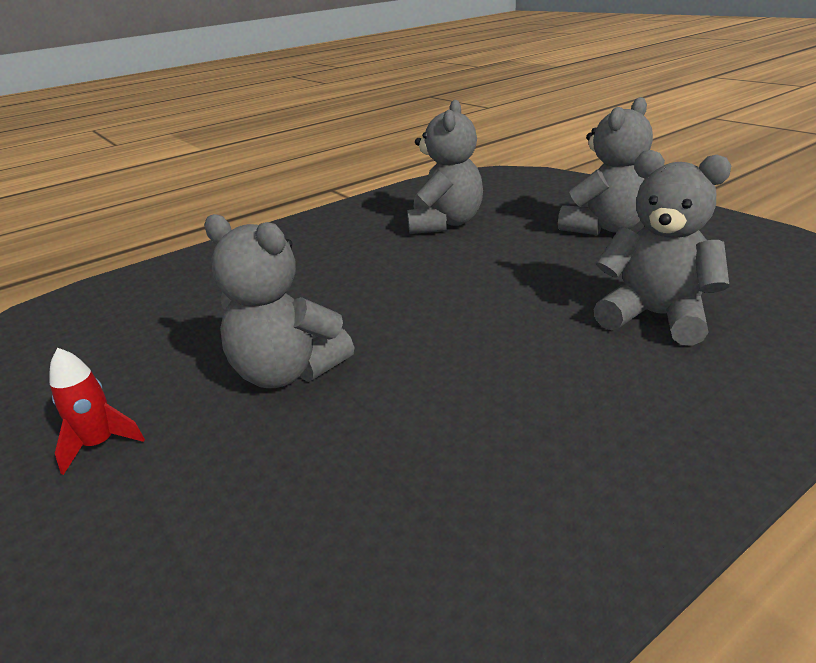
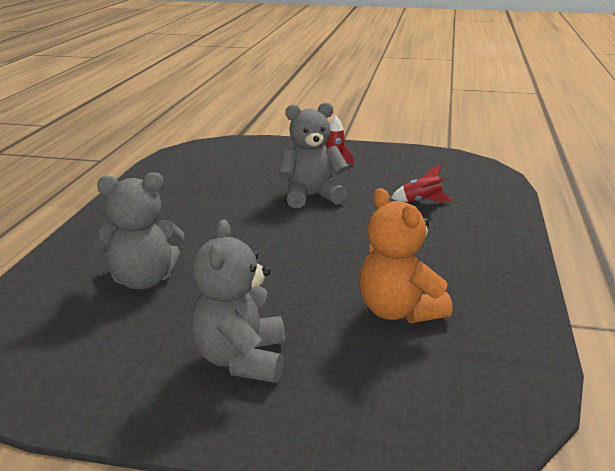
camera: 135 degrees right, 5 degrees down
grey teddy bear [407,100,483,234] -> orange teddy bear [359,188,453,323]
none -> red rocket [391,164,452,203]

